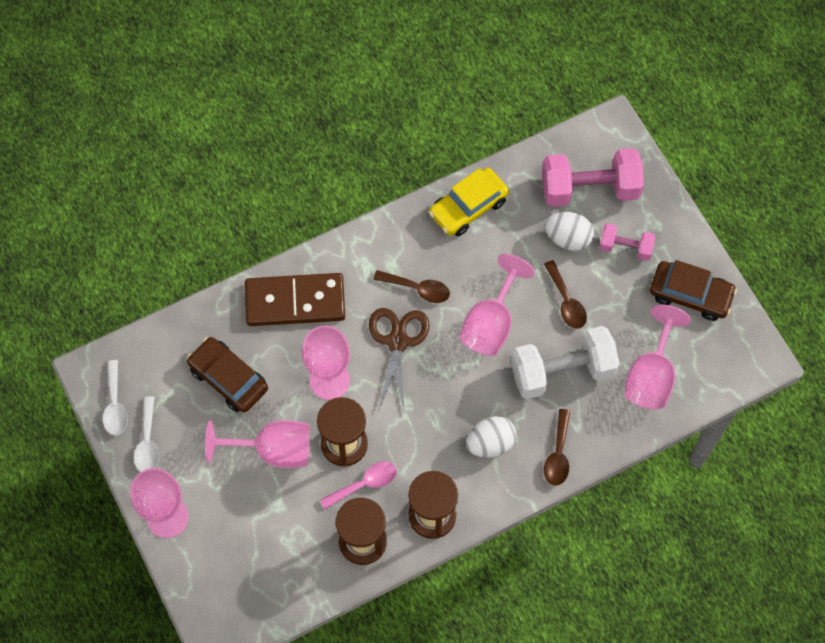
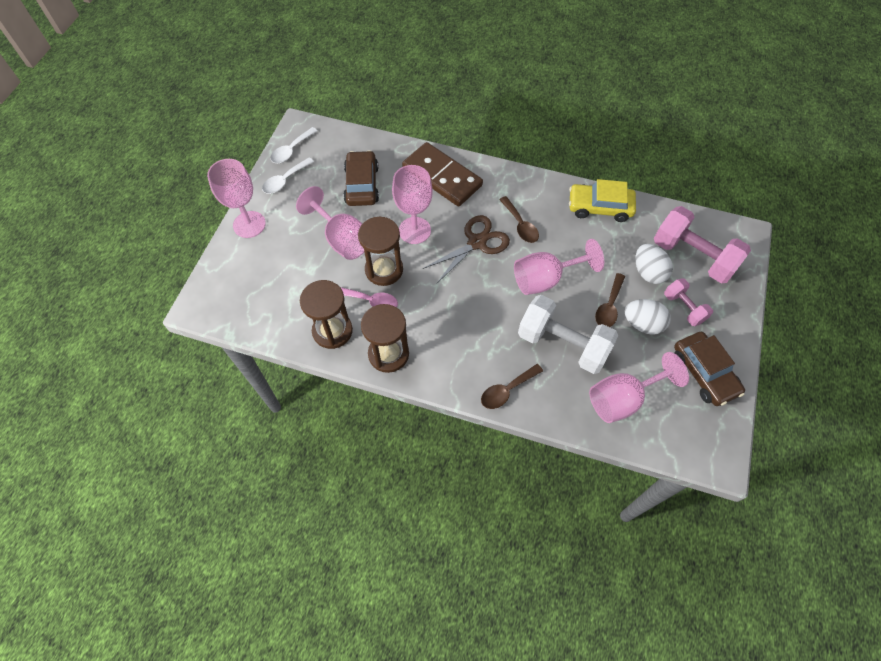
camera: 45 degrees right, 5 degrees down
white egg [466,416,516,458] -> white egg moved to [624,299,671,335]

